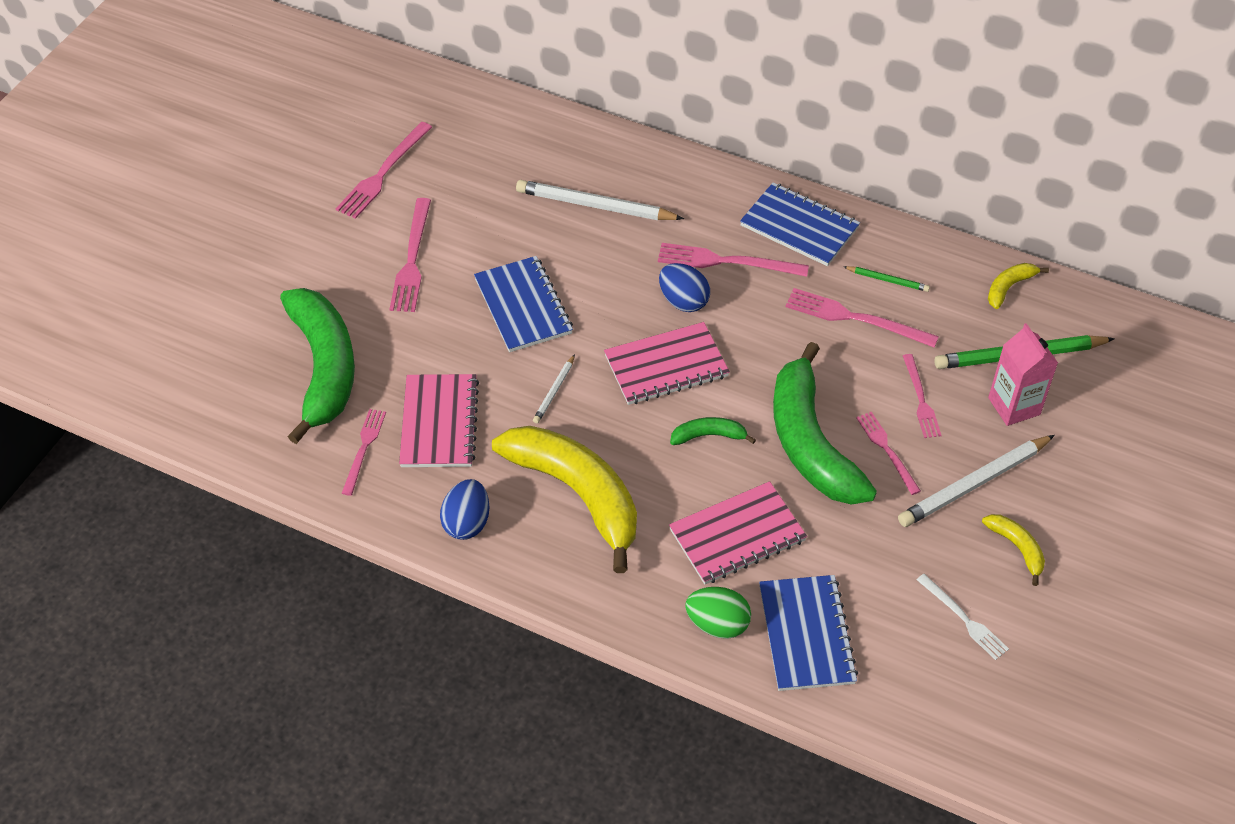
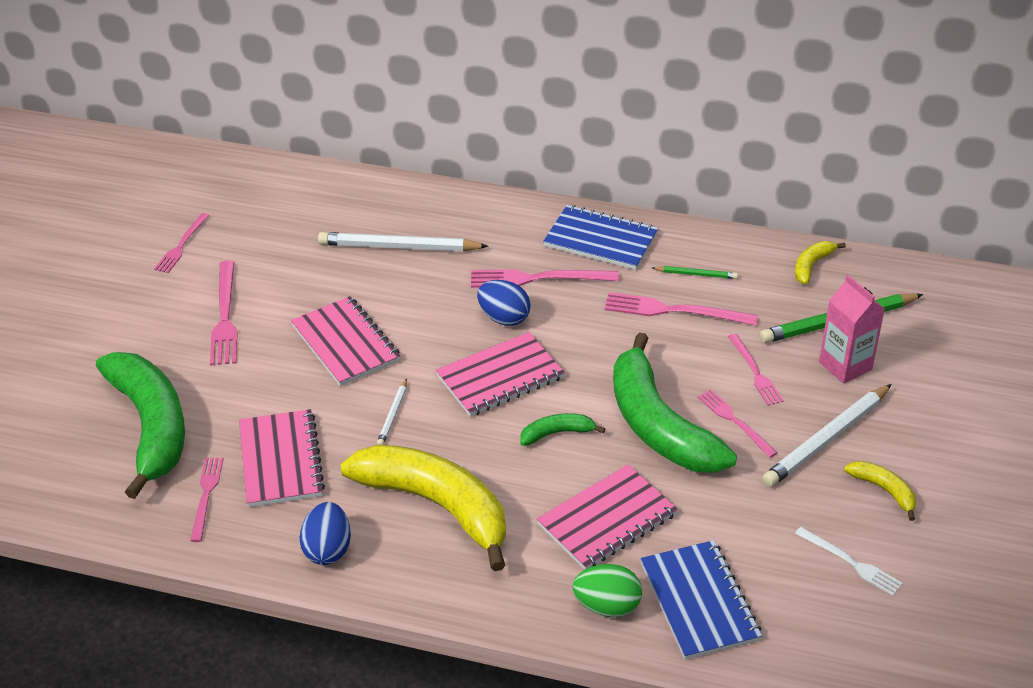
camera: 10 degrees left, 10 degrees down
pink fork [336,122,432,219] -> pink fork [154,213,210,273], size x0.65
blue notebook [474,256,573,352] -> pink notebook [291,296,400,386]

